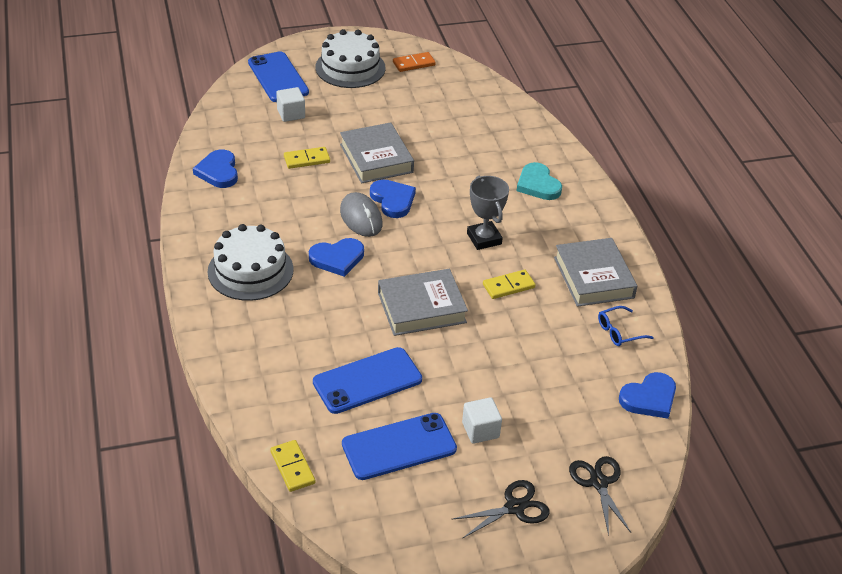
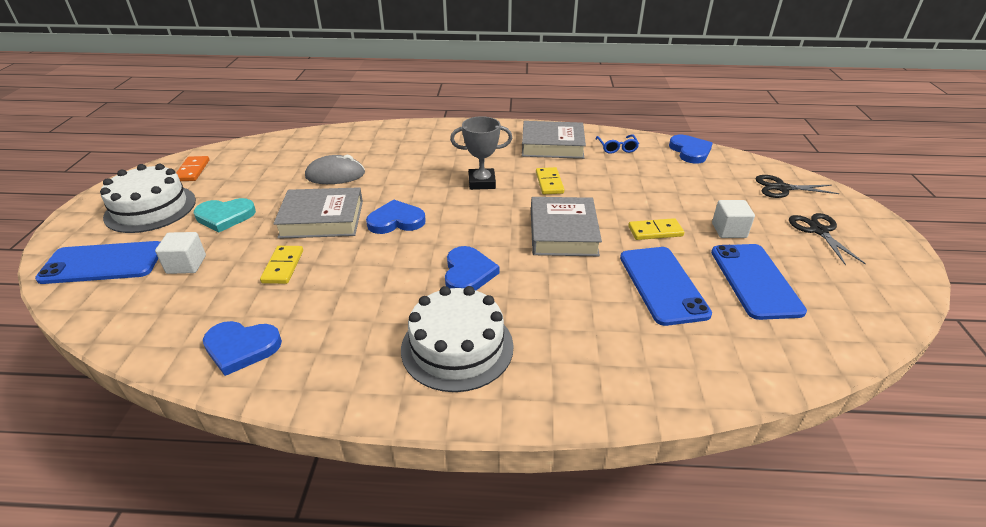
camera: 70 degrees left, 5 degrees down
yellow domino [270,440,315,492] -> yellow domino moved to [628,218,684,240]
grey mouse [340,192,383,237] -> grey mouse moved to [305,155,365,184]
turquoise heart [516,162,562,200] -> turquoise heart moved to [194,198,256,232]

